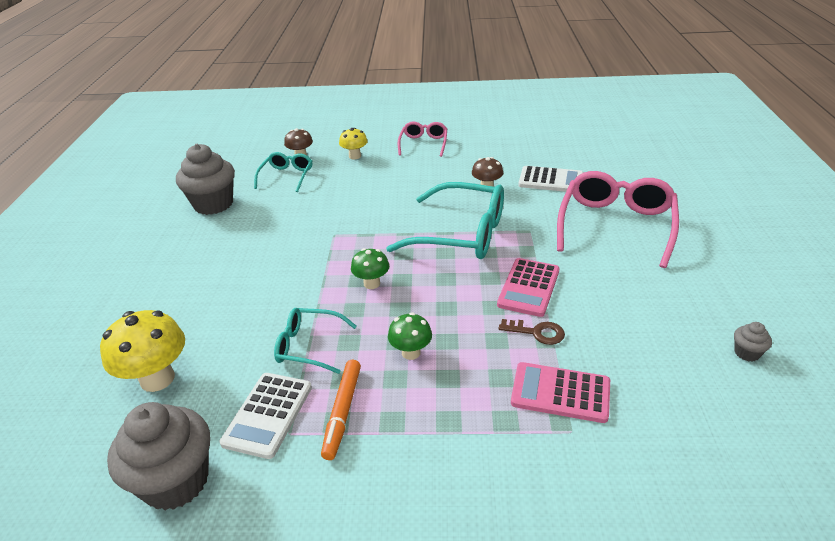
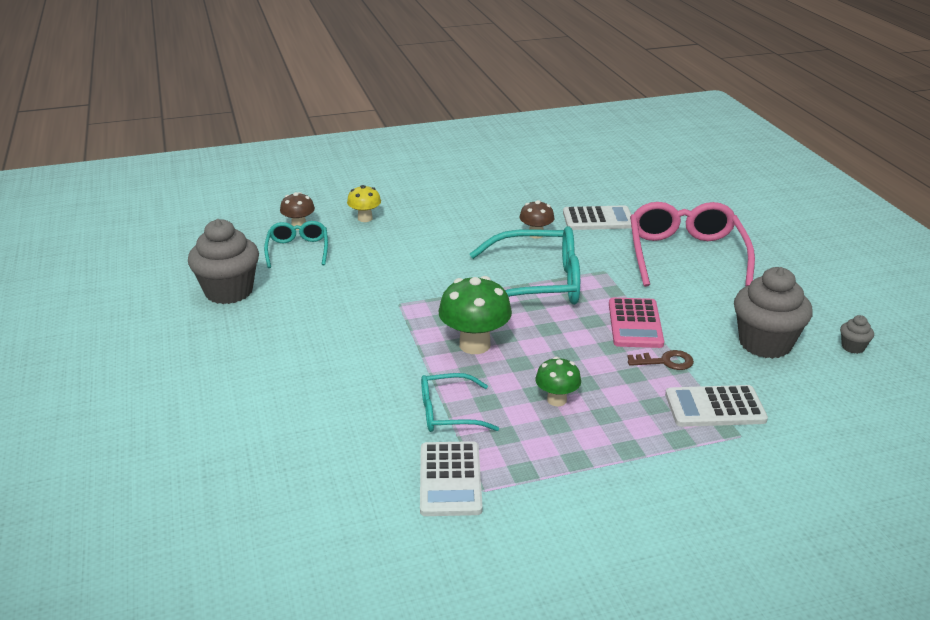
camera: 20 degrees left, 5 degrees down
yellow mushroom [100,310,185,392] -> none
grey cupcake [107,402,210,510] -> grey cupcake moved to [734,267,813,359]
orange marker [321,360,361,460] -> none
green mushroom [351,248,389,289] -> green mushroom [439,276,512,354], size x1.72
pink glasses [398,121,447,157] -> none
pink calculator [511,362,610,423] -> white calculator [665,385,768,427]

